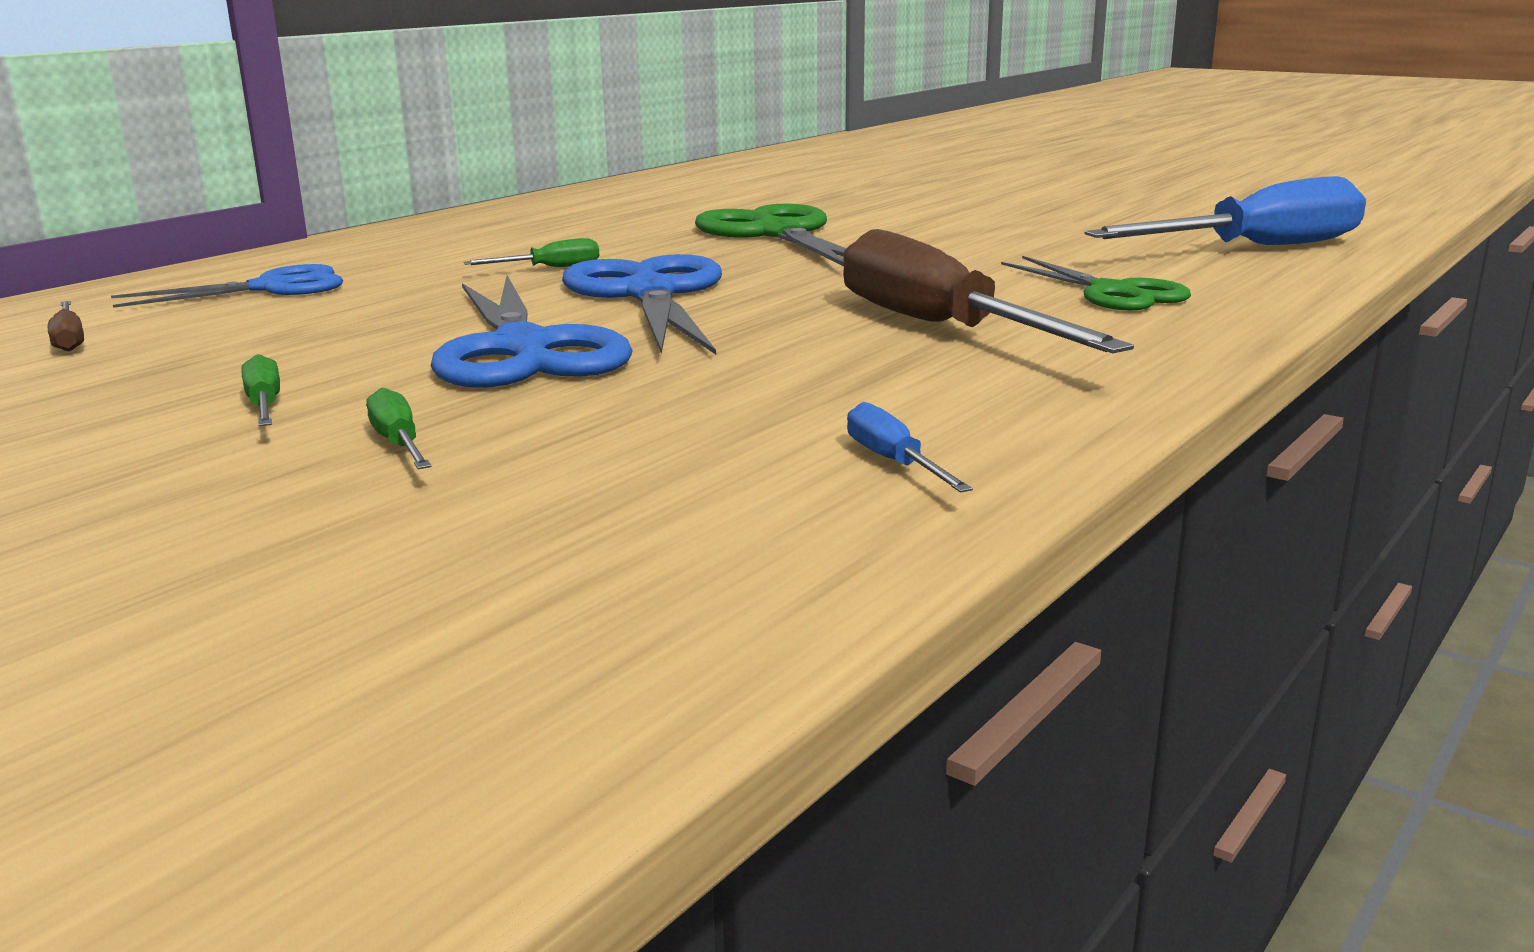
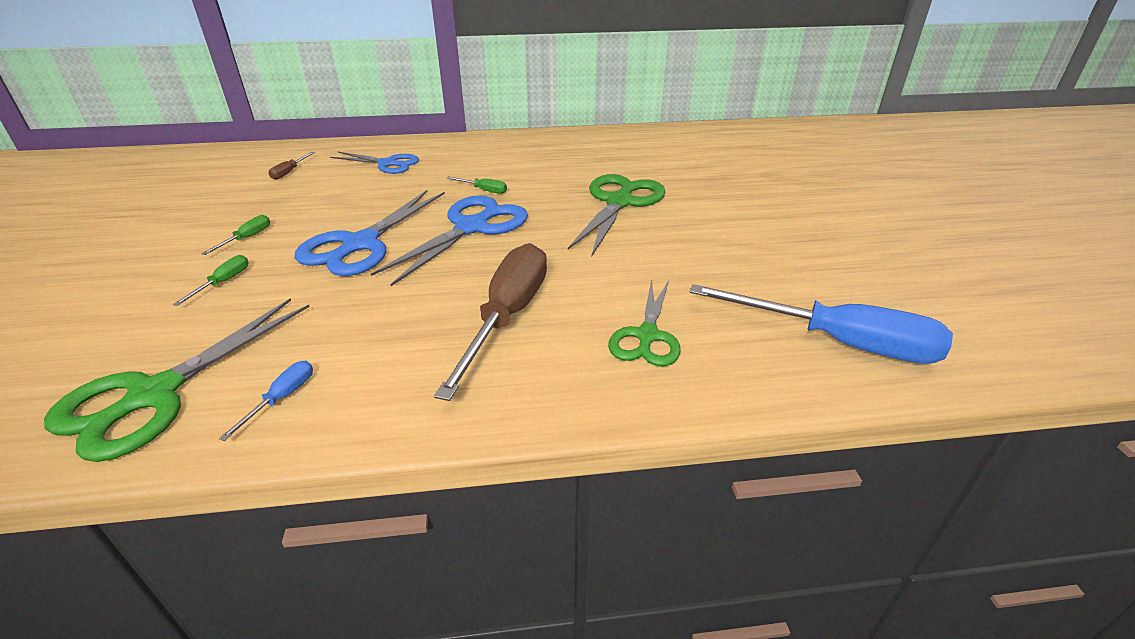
camera: 45 degrees right, 15 degrees up
none -> green scissors [44,298,310,462]

